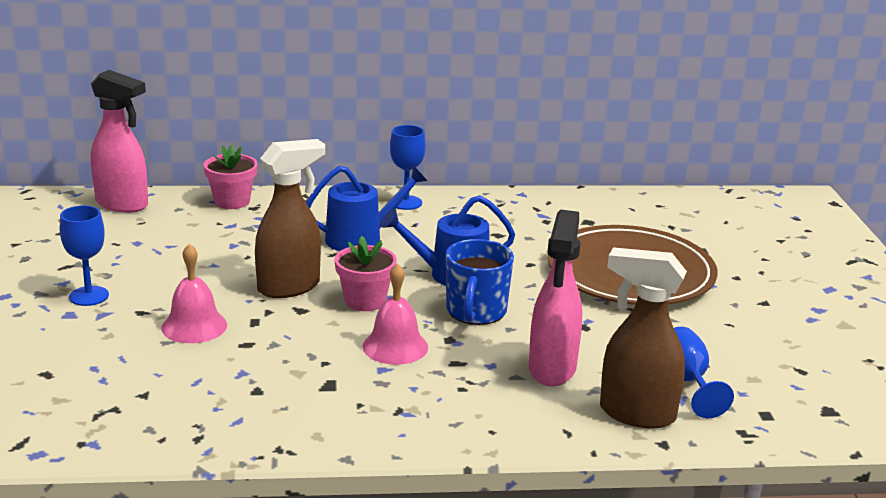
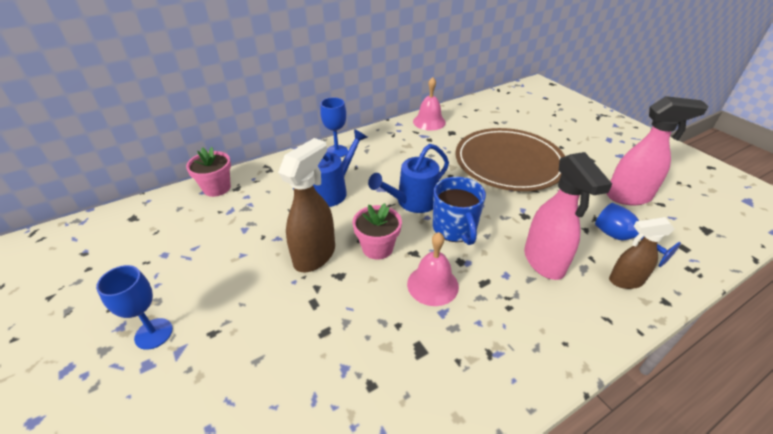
camera: 25 degrees left, 15 degrees up
pink spray bottle [91,70,148,213] -> pink spray bottle moved to [606,96,709,206]
pink bell [161,244,227,343] -> pink bell moved to [413,77,446,131]
brown spray bottle [600,247,687,429] -> brown spray bottle [609,217,675,289], size x0.64

